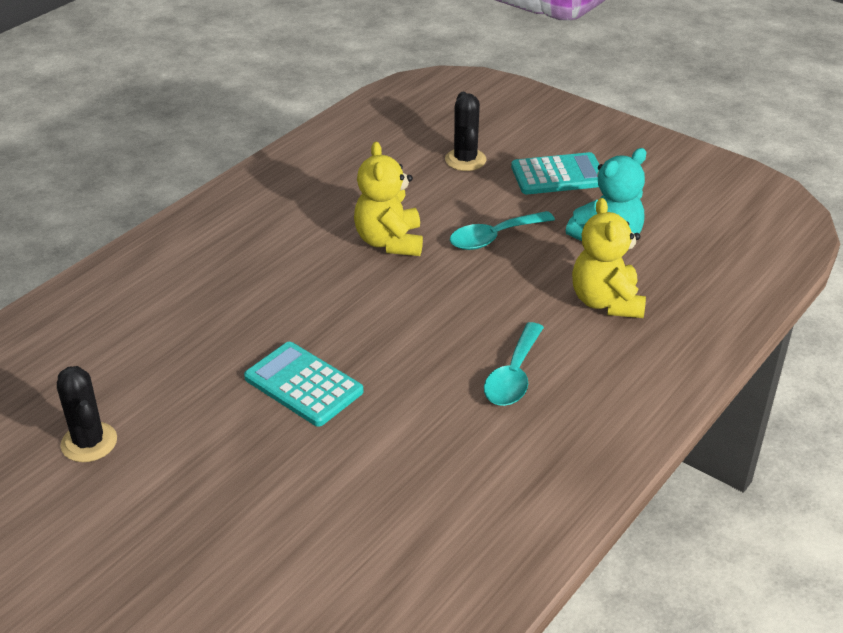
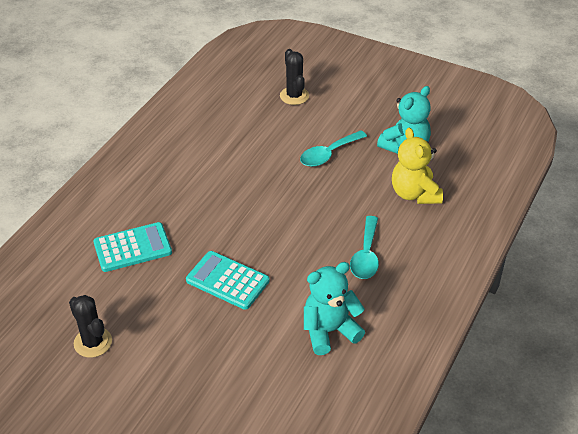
camera: 10 degrees left, 5 degrees up
yellow teddy bear [354,142,423,256] -> none
turquoise calculator [511,152,600,194] -> turquoise calculator moved to [93,222,172,272]
none -> turquoise teddy bear [304,262,365,355]

